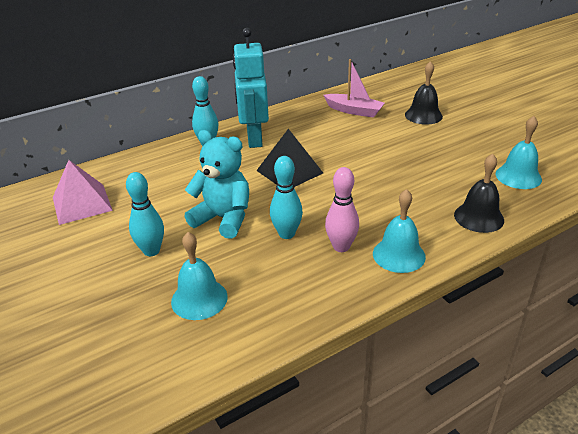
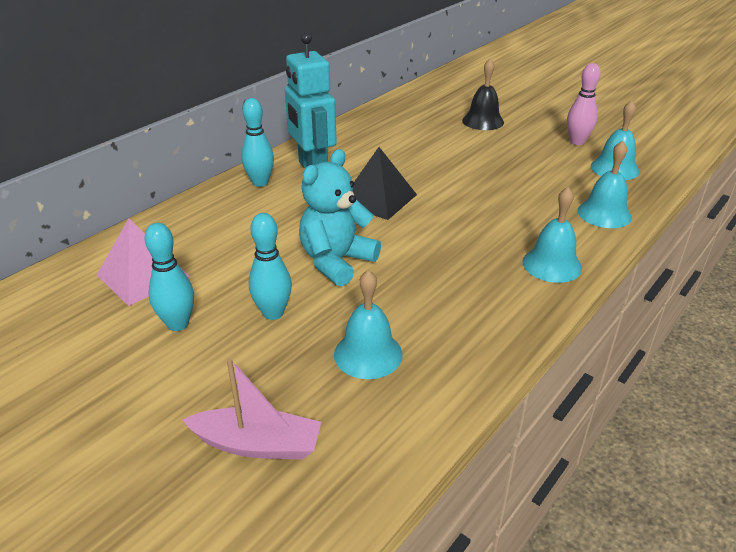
camera: 20 degrees left, 0 degrees up
turquoise teddy bear [184,130,249,239] -> turquoise teddy bear turned 60 degrees counterclockwise [299,149,381,286]
turquoise bowling pin [270,156,303,239] -> turquoise bowling pin moved to [144,223,194,331]
pink boat [324,59,385,118] -> pink boat moved to [182,358,322,460]
pink bowling pin [325,167,359,252] -> pink bowling pin moved to [567,63,601,145]
black bell [454,154,504,233] -> turquoise bell [578,141,632,228]

